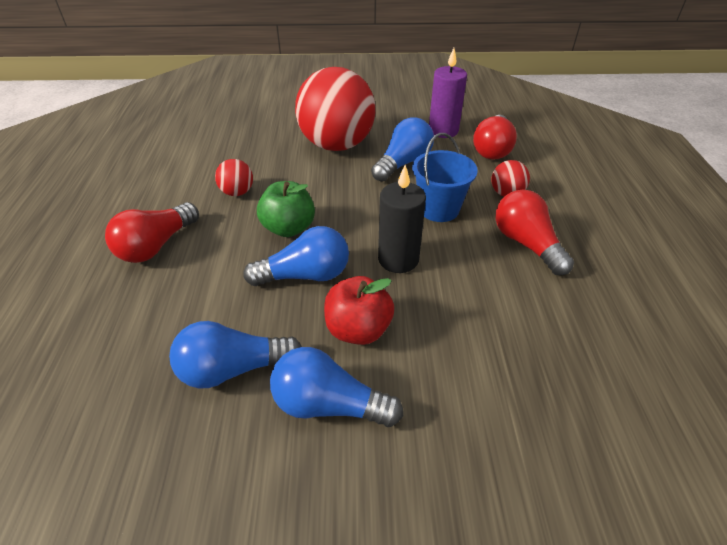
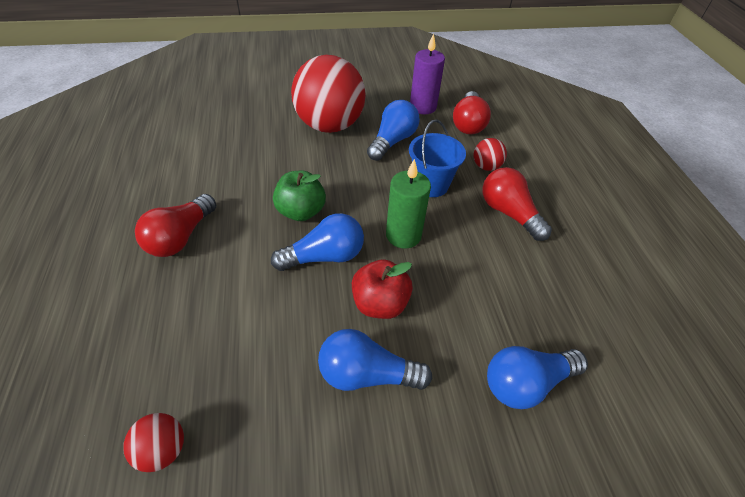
camera: 10 degrees left, 5 degrees up
blue light bulb [169,321,302,388] -> blue light bulb moved to [487,346,588,409]
red ball [215,159,253,196] -> red ball moved to [123,413,184,472]
black candle [378,165,426,273] -> green candle [386,159,431,248]

